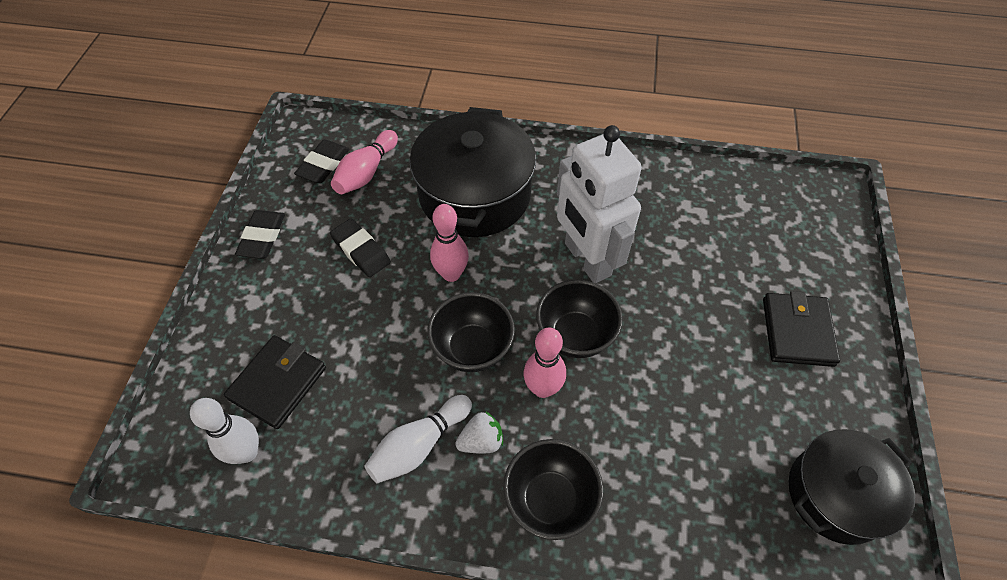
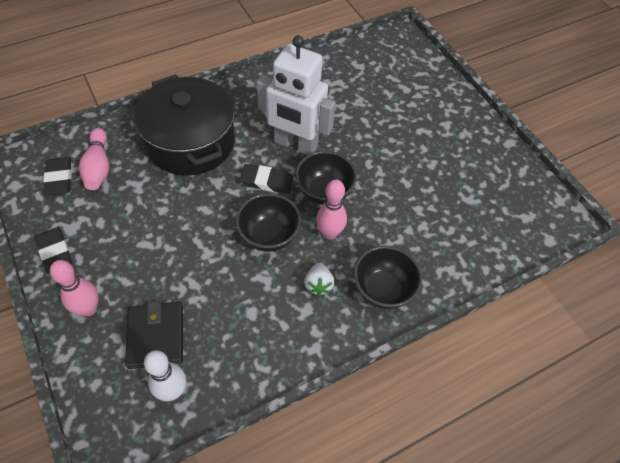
camera: 40 degrees left, 0 degrees up
black eraser [330,219,391,277] -> black eraser moved to [240,164,293,194]
white bowling pin [364,395,472,484] -> none
pink bowling pin [430,204,469,282] -> pink bowling pin moved to [50,260,99,316]
white strawberry [455,411,503,454] -> white strawberry turned 150 degrees clockwise [304,263,335,296]
black wallet [763,291,840,367] -> none
black pot [789,429,915,545] -> none

